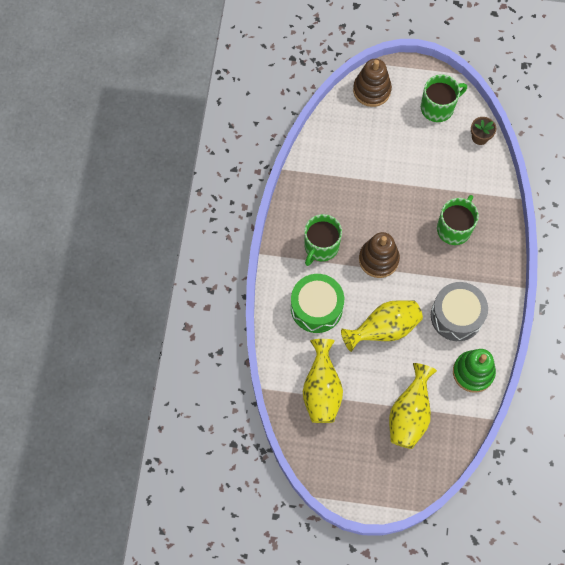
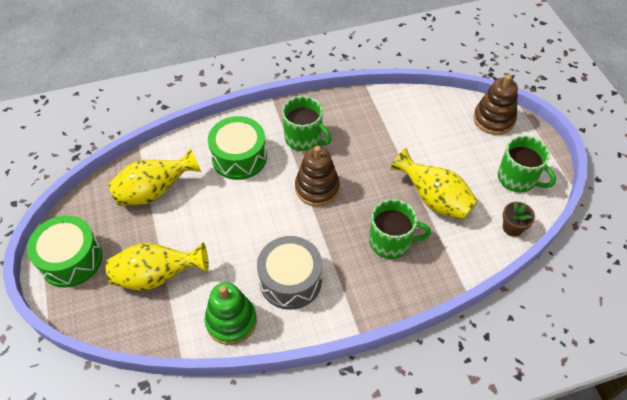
camera: 65 degrees right, 15 degrees down
green mug [304,214,342,266] -> green mug turned 150 degrees counterclockwise [282,96,332,151]
yellow vase [341,300,423,352] -> yellow vase moved to [390,148,478,220]
none -> green drum [27,216,102,288]

